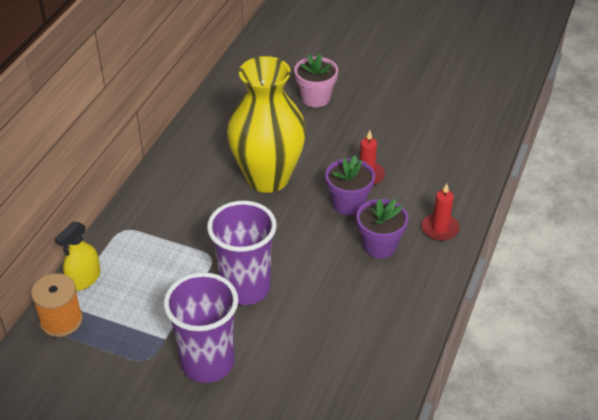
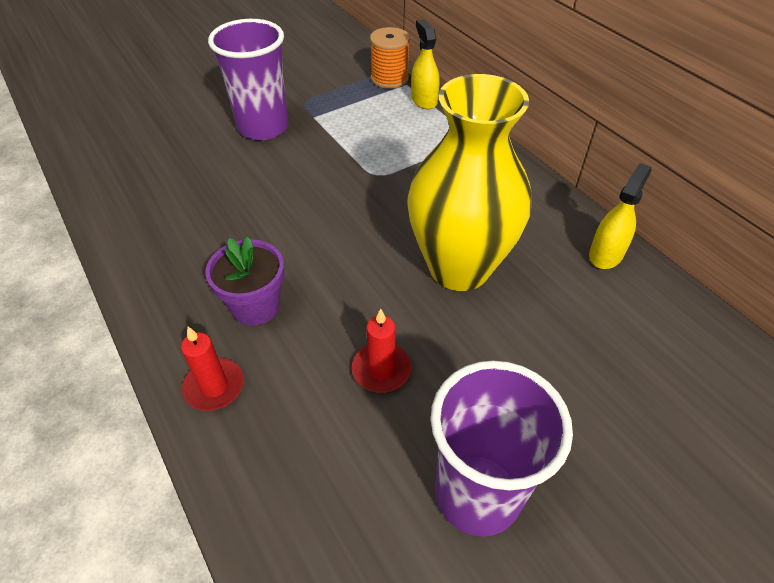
camera: 125 degrees right, 5 degrees up
purple cup [207,201,277,305] -> purple cup moved to [431,360,573,537]
pink flower pot [294,53,338,107] -> none
purple flower pot [325,155,375,215] -> none
none -> yellow spray bottle [589,163,652,269]

